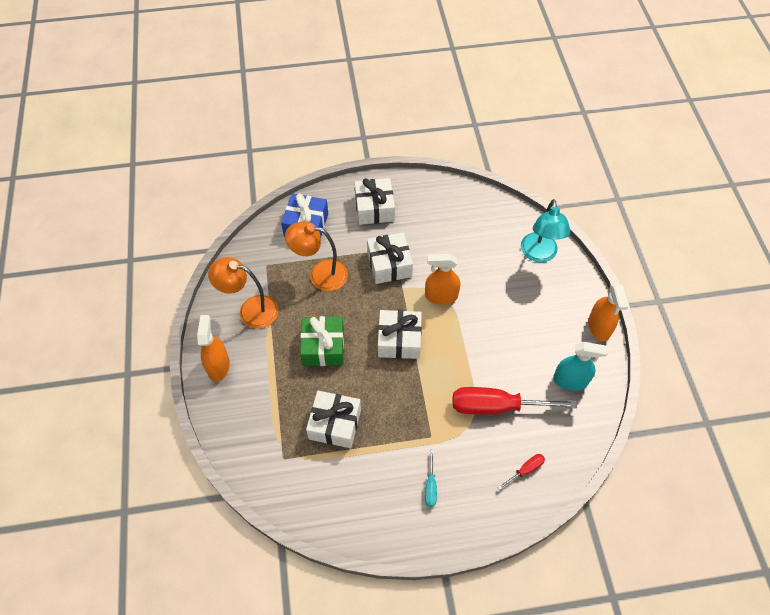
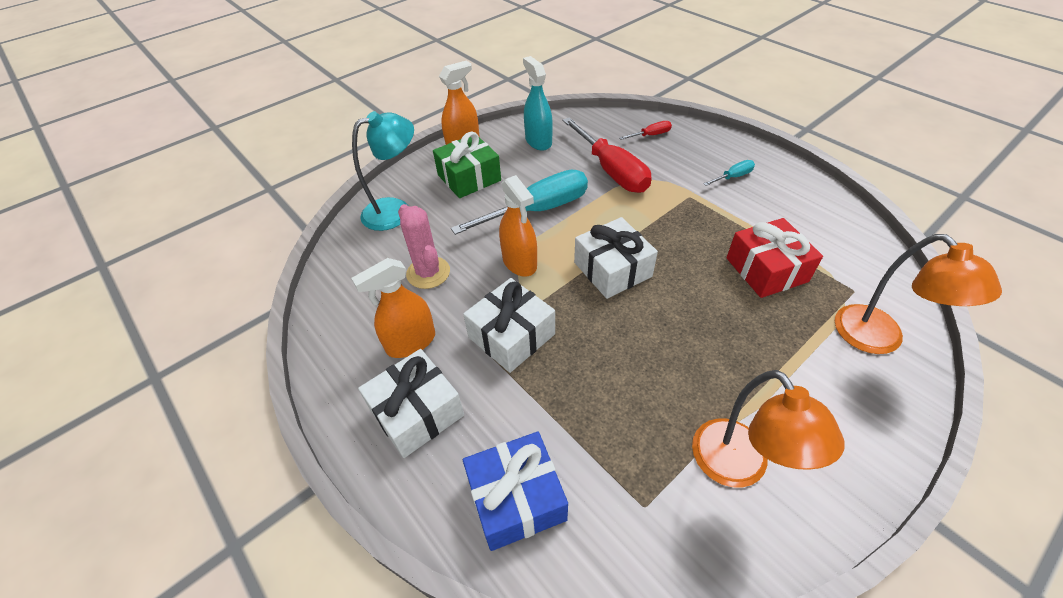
camera: 120 degrees left, 10 degrees down
orange spray bottle [197,315,230,381] -> orange spray bottle moved to [351,258,435,358]
orange lamp [285,221,348,291] -> orange lamp moved to [835,234,1002,354]
green gift [300,316,344,366] -> green gift moved to [433,132,501,198]
white gift [306,391,361,448] -> red gift [726,218,823,298]
red screwdriver [498,454,545,490] -> red screwdriver turned 135 degrees clockwise [619,121,672,140]
none -> pink cactus [398,204,450,289]
none -> turquoise screwdriver [451,170,588,235]

